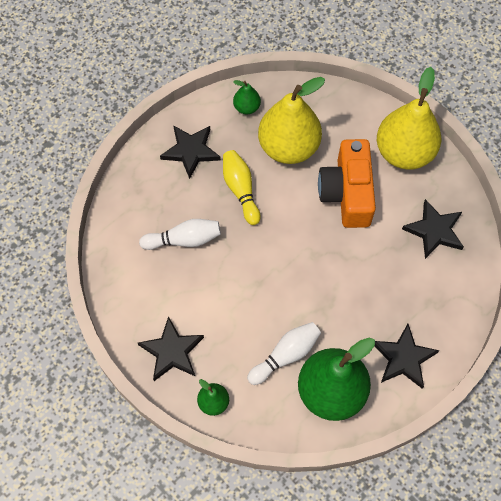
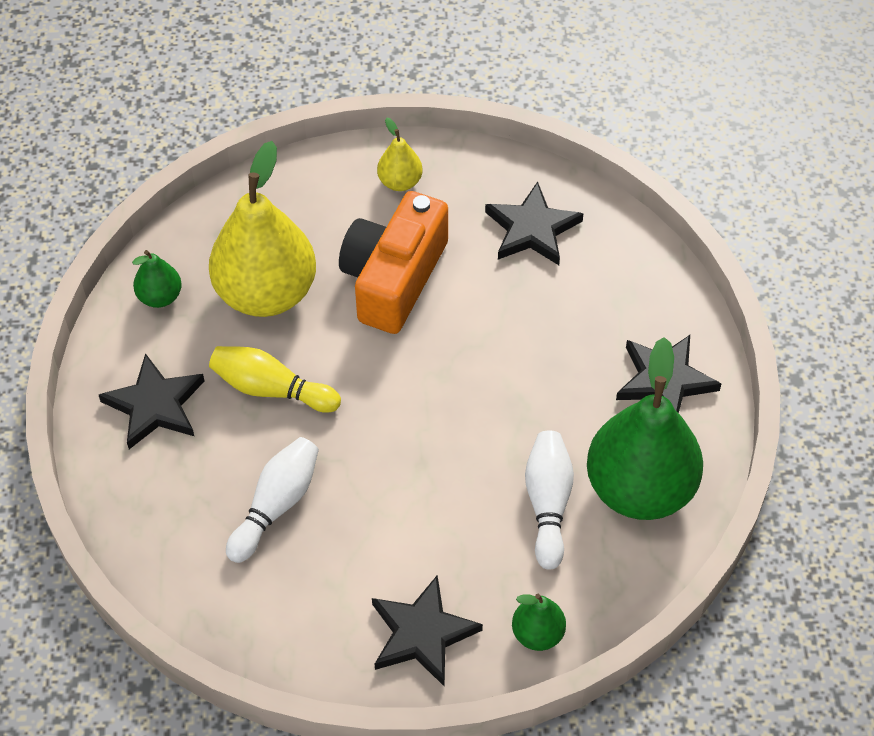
camera: 50 degrees left, 10 degrees down
orange camera [318,139,376,228] -> orange camera turned 75 degrees clockwise [339,191,448,334]
yellow pear [377,67,441,170] -> yellow pear [377,118,423,191], size x0.45

